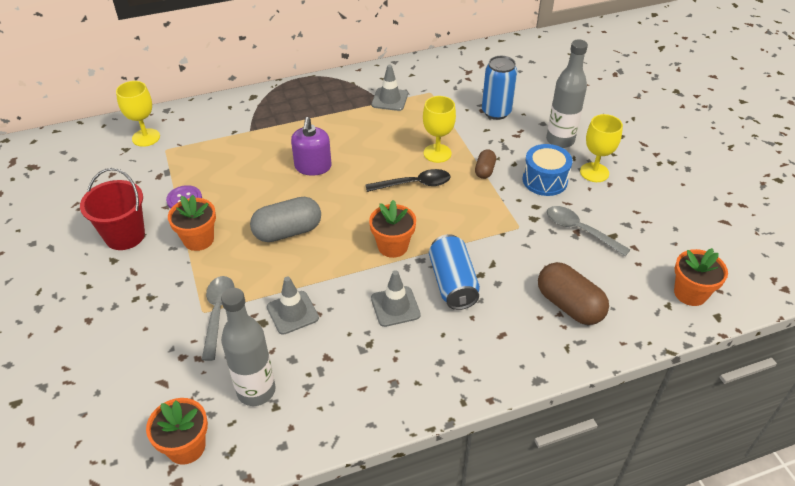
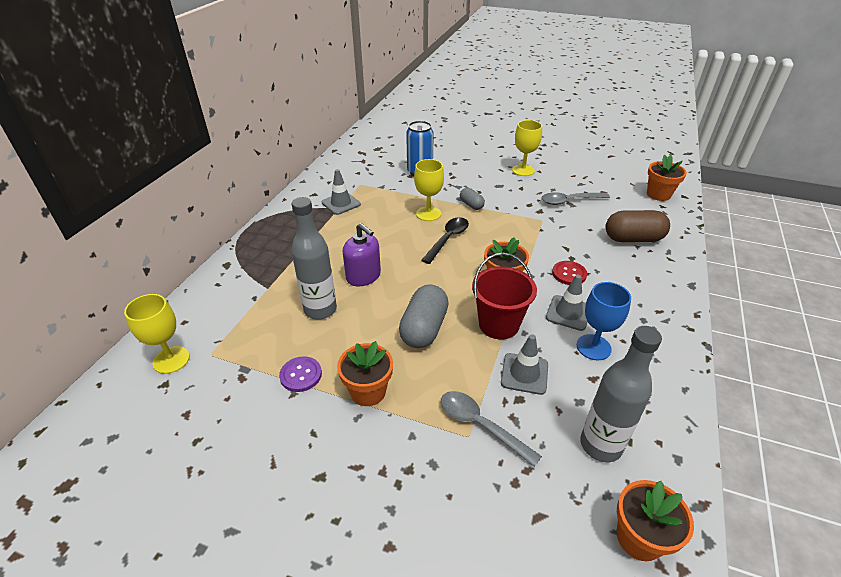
camera: 50 degrees left, 5 degrees down
red bucket [80,168,145,250] -> red bucket moved to [472,253,537,340]
blue can [429,234,480,310] -> red button [552,261,587,285]
brown capsule [475,149,496,179] -> grey capsule [460,188,485,210]
blue drum [523,144,572,196] -> none
grey bottle [546,40,588,148] -> grey bottle moved to [291,197,337,320]
none -> blue goblet [577,282,631,360]

